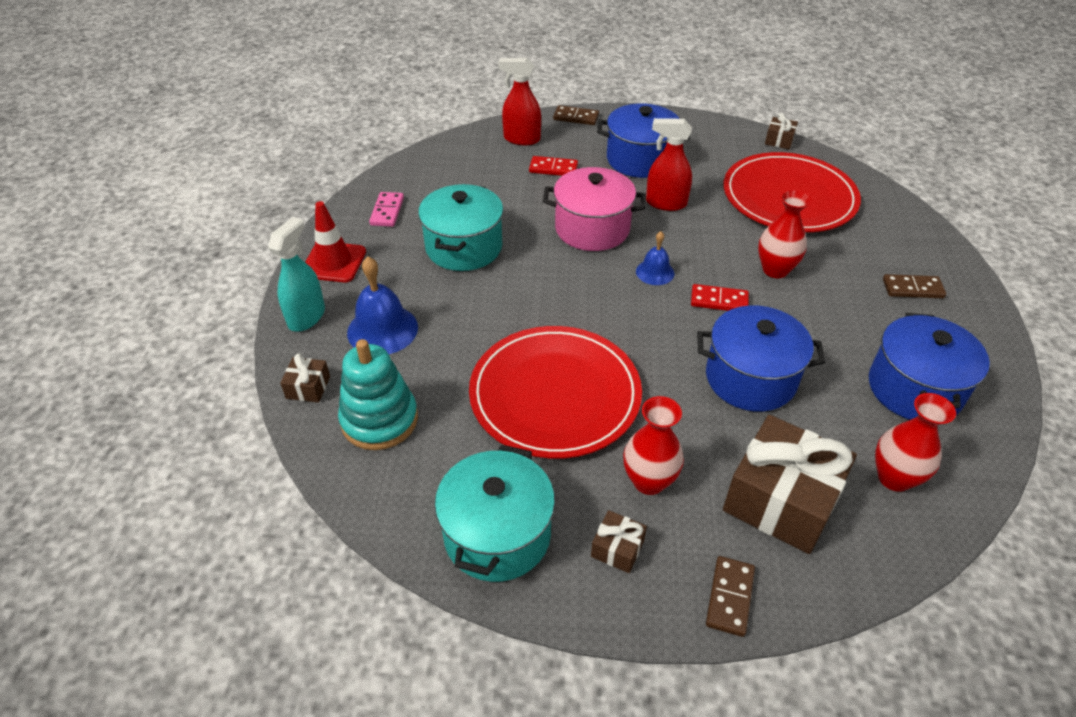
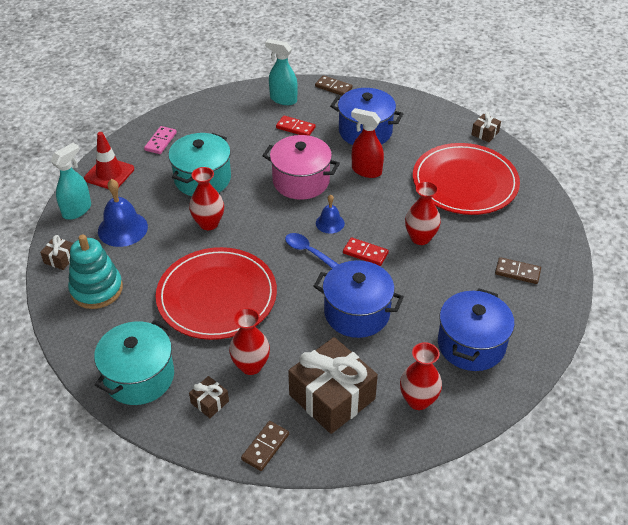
camera: 15 degrees right, 0 degrees up
red spray bottle [498,58,541,145] -> turquoise spray bottle [265,39,298,105]
none -> red vase [189,167,224,230]
none -> blue spoon [285,233,339,268]

